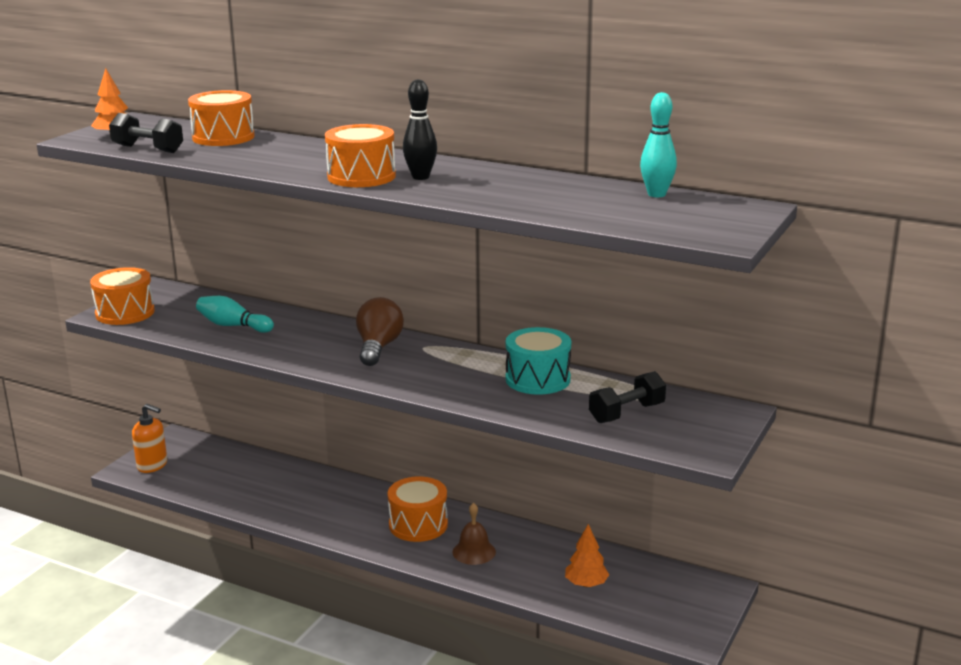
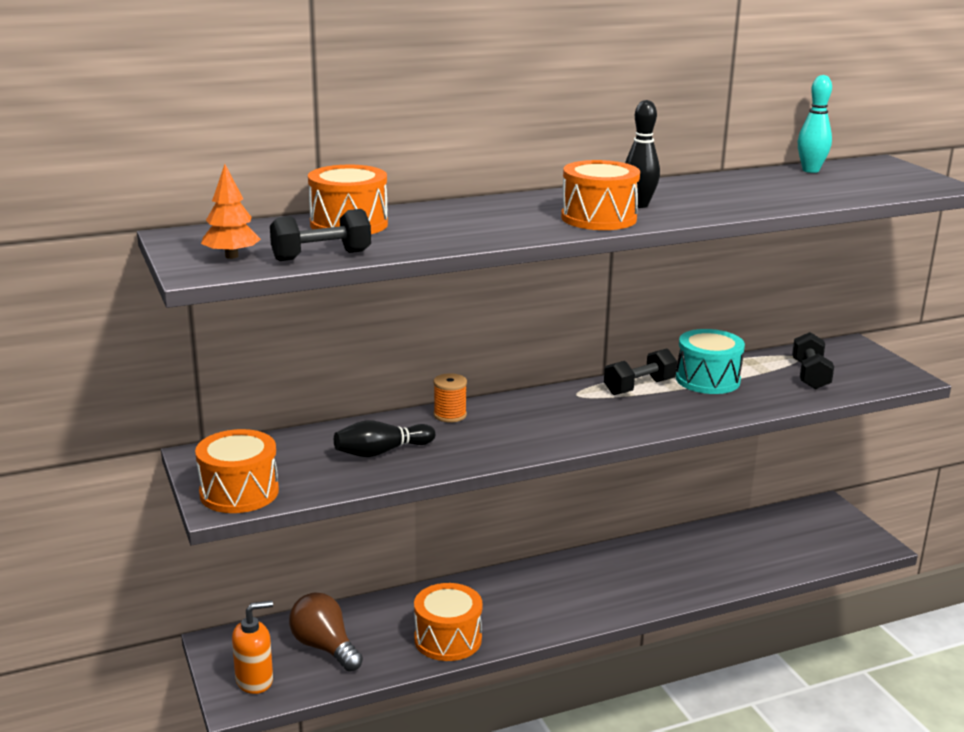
camera: 50 degrees left, 0 degrees up
turquoise bowling pin [196,296,274,333] -> black bowling pin [334,421,435,457]
brown light bulb [356,297,404,366] -> brown light bulb moved to [289,592,363,671]
orange drum [387,477,448,542] -> orange drum moved to [414,583,483,661]
brown bell [452,503,496,565] -> none
orange tree [565,524,609,587] -> none
none -> orange spool [434,373,467,422]
none -> black dumbbell [604,349,677,395]

